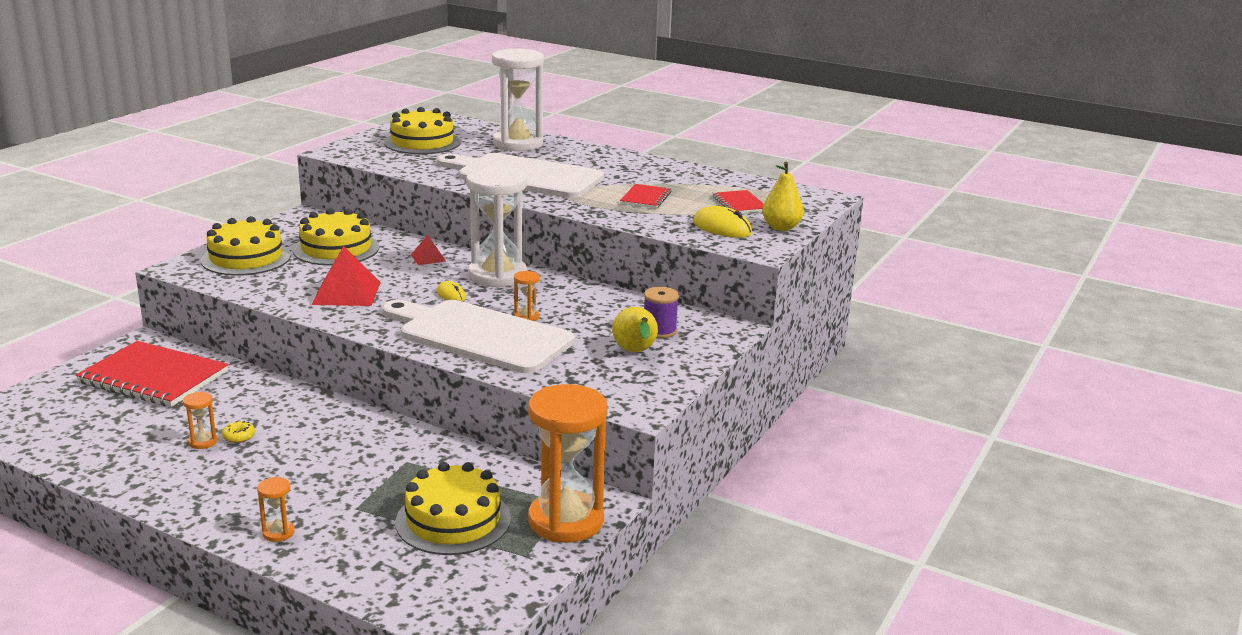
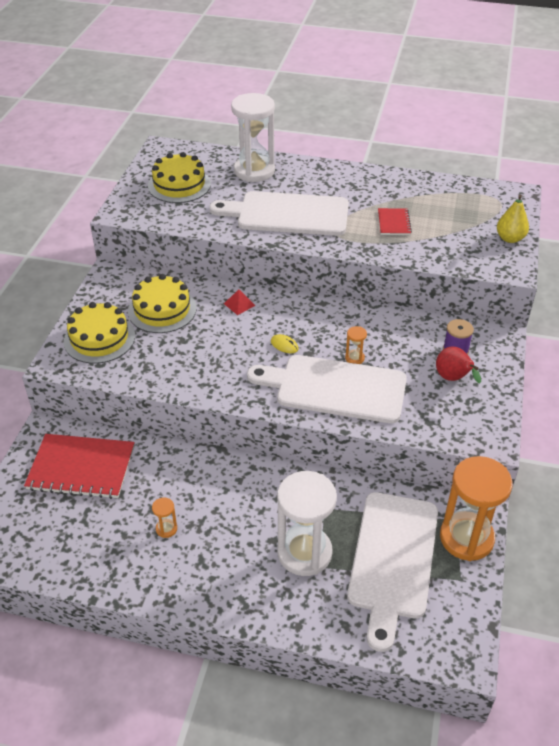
camera: 15 degrees left, 20 degrees up
yellow donut [222,421,255,443] -> none
orange hourglass [257,477,295,542] -> none
red pyramid [312,246,381,306] -> none
yellow cake [396,462,511,555] -> white cutting board [347,492,438,652]
white hourglass [466,167,527,288] -> white hourglass moved to [277,471,337,576]
yellow pear [612,307,658,352] -> red pear [436,346,481,383]
yellow mouse [693,206,752,238] -> none
red notebook [713,190,764,213] -> none

